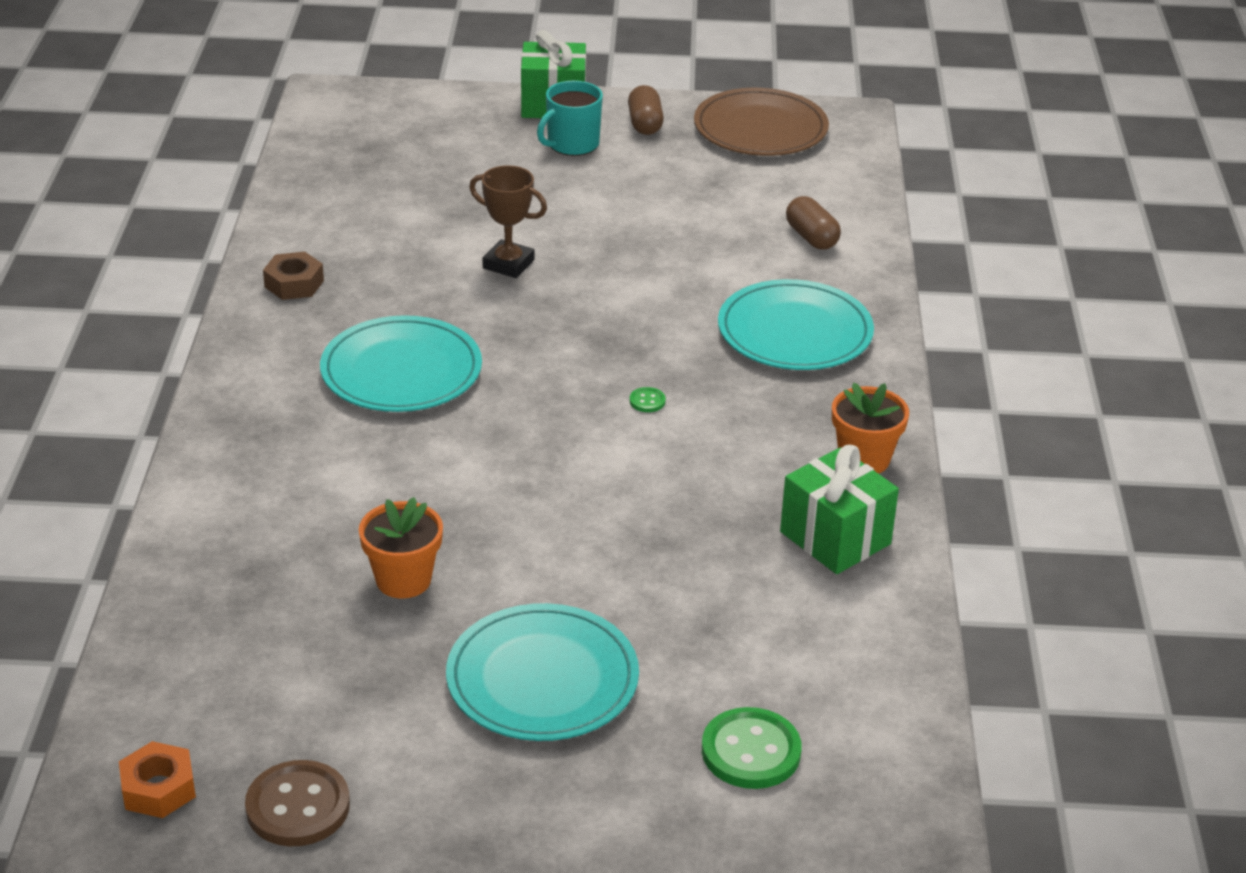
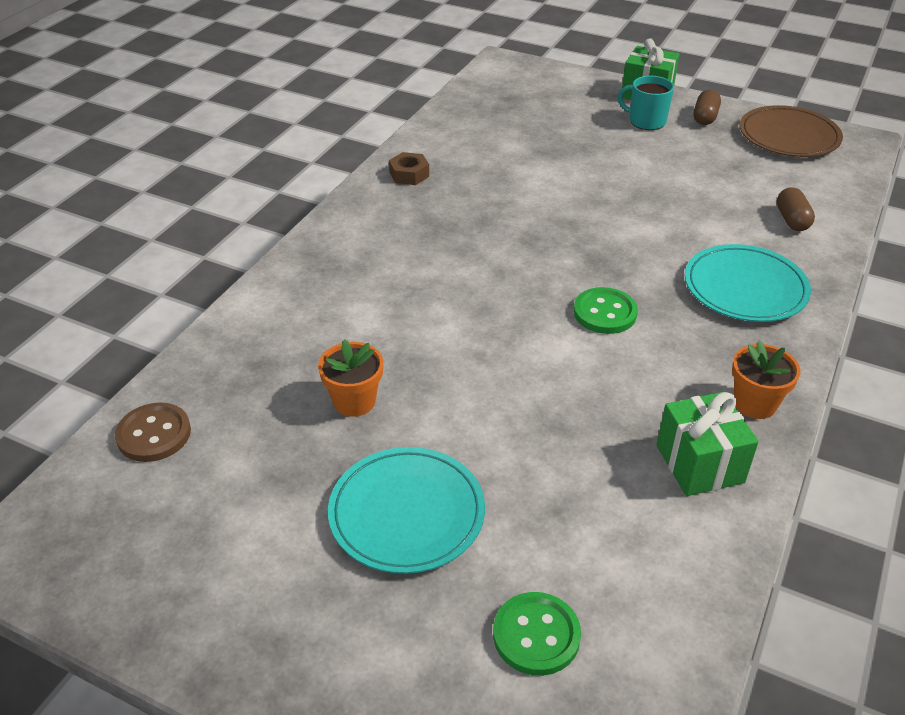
camera: 25 degrees right, 5 degrees up
orange nut [119,741,196,818] -> none
brown button [245,760,350,847] -> brown button moved to [115,403,191,462]
turquoise plate [320,315,482,412] -> none
brown trophy [469,165,547,278] -> none
turquoise mug [537,81,603,156] -> turquoise mug turned 45 degrees clockwise [618,76,674,130]
green button [630,387,666,412] -> green button [574,287,638,334], size x2.26

